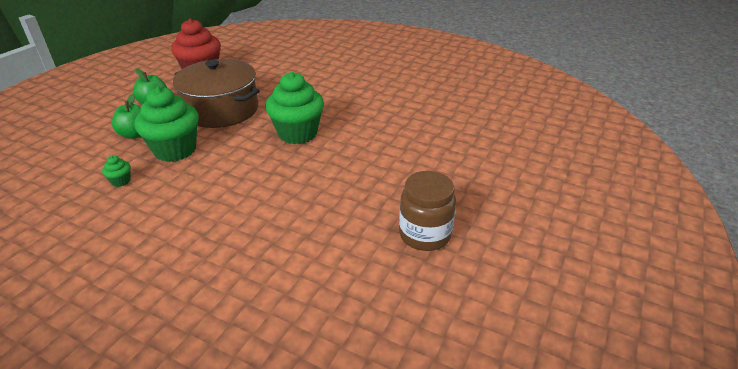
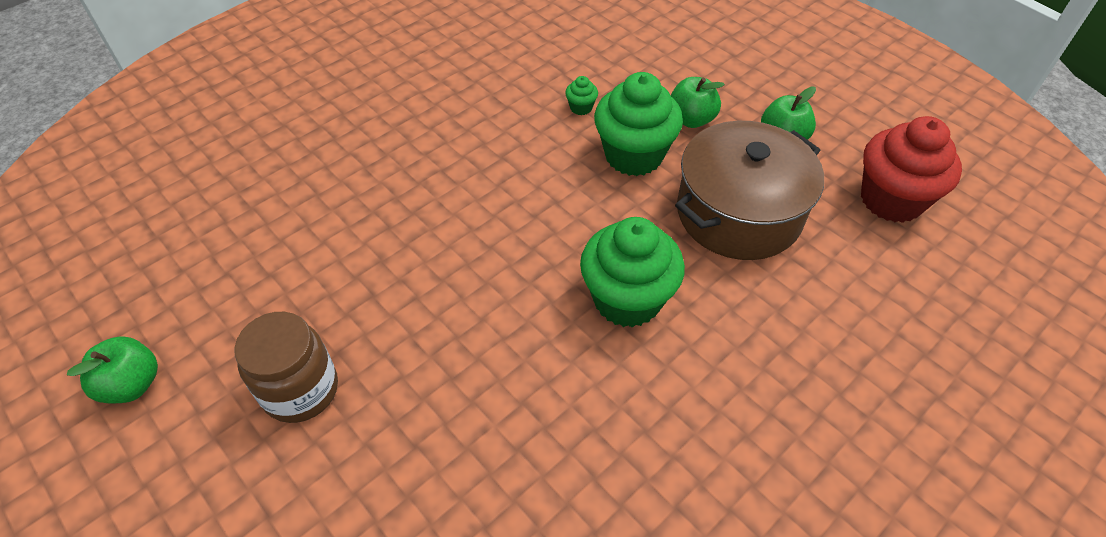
camera: 110 degrees right, 15 degrees up
none -> green apple [67,337,158,403]

